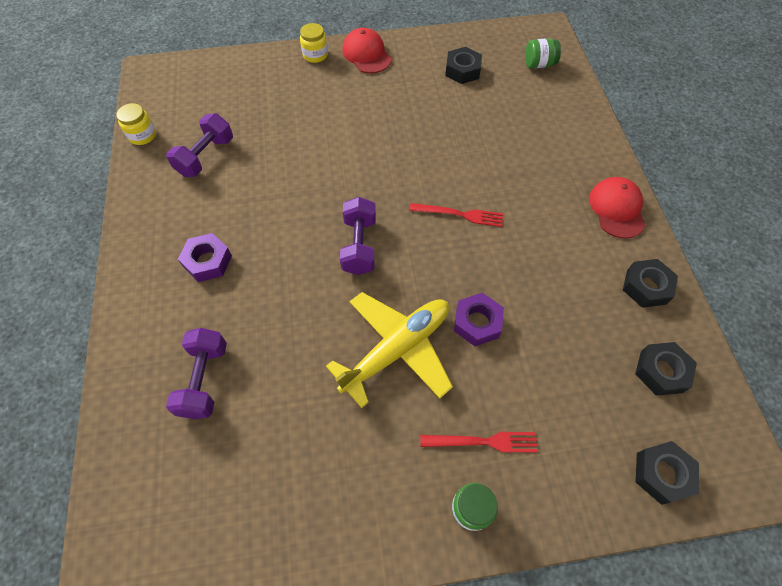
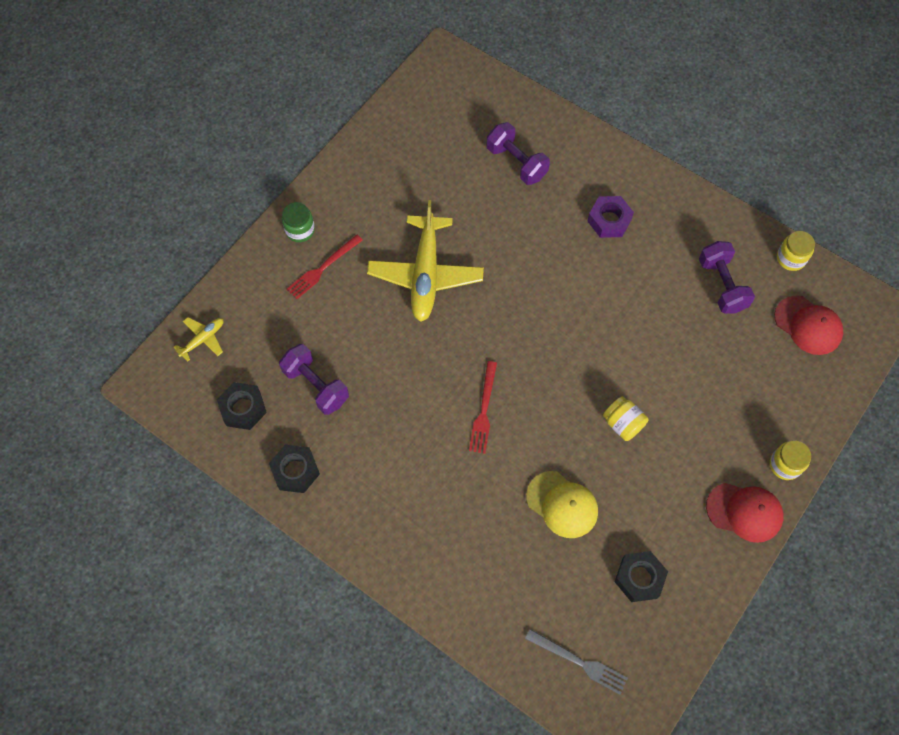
camera: 135 degrees right, 5 degrees up
purple dumbbell [340,197,376,275] -> purple dumbbell moved to [279,344,349,415]
red fork [409,203,503,227] -> red fork turned 45 degrees counterclockwise [469,361,497,454]
purple nut [454,293,504,346] -> none
green jar [525,38,561,69] -> grey fork [525,629,628,695]
red cap [589,177,646,239] -> red cap moved to [774,296,843,355]
black nut [635,441,699,505] -> yellow plane [173,317,224,362]
none -> yellow cap [526,471,598,538]
none -> yellow jar [603,396,648,441]

